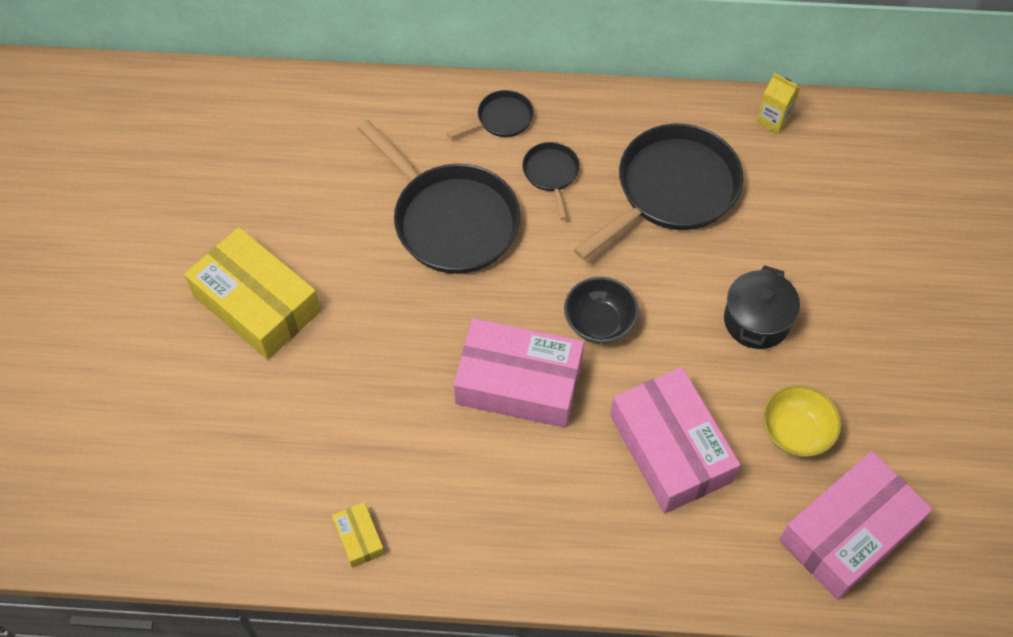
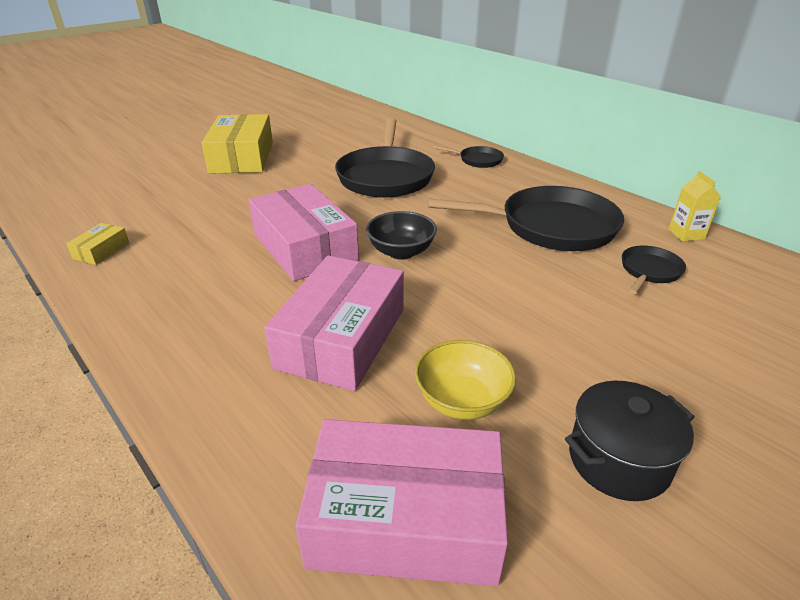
camera: 45 degrees right, 25 degrees down
black pan [522,142,580,220] -> black pan moved to [622,246,686,294]
black pot [724,265,800,349] -> black pot moved to [565,381,694,501]

